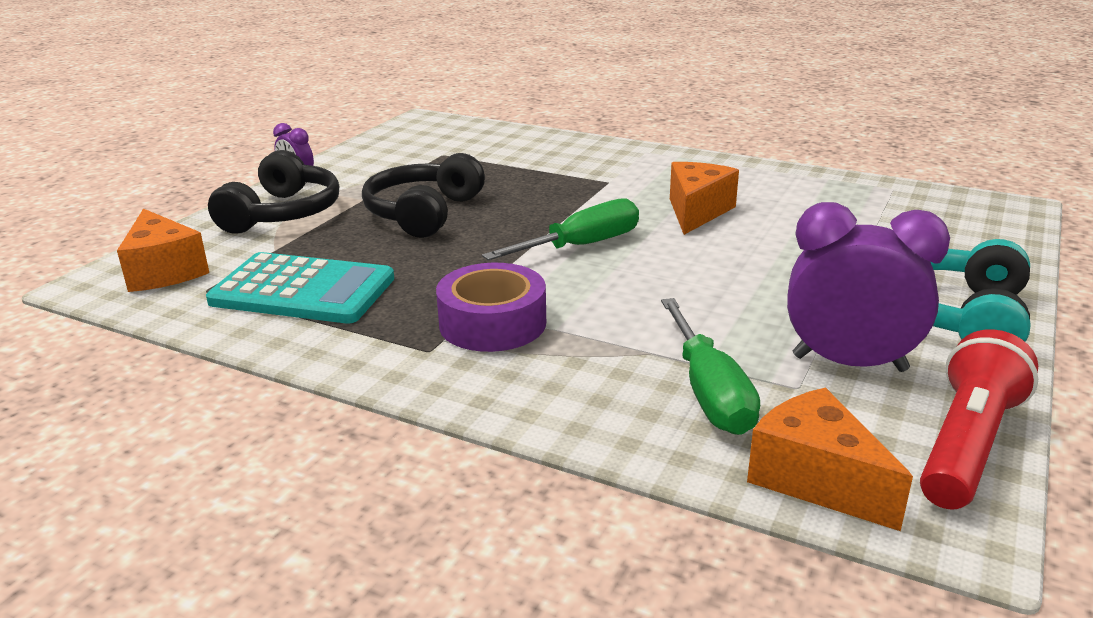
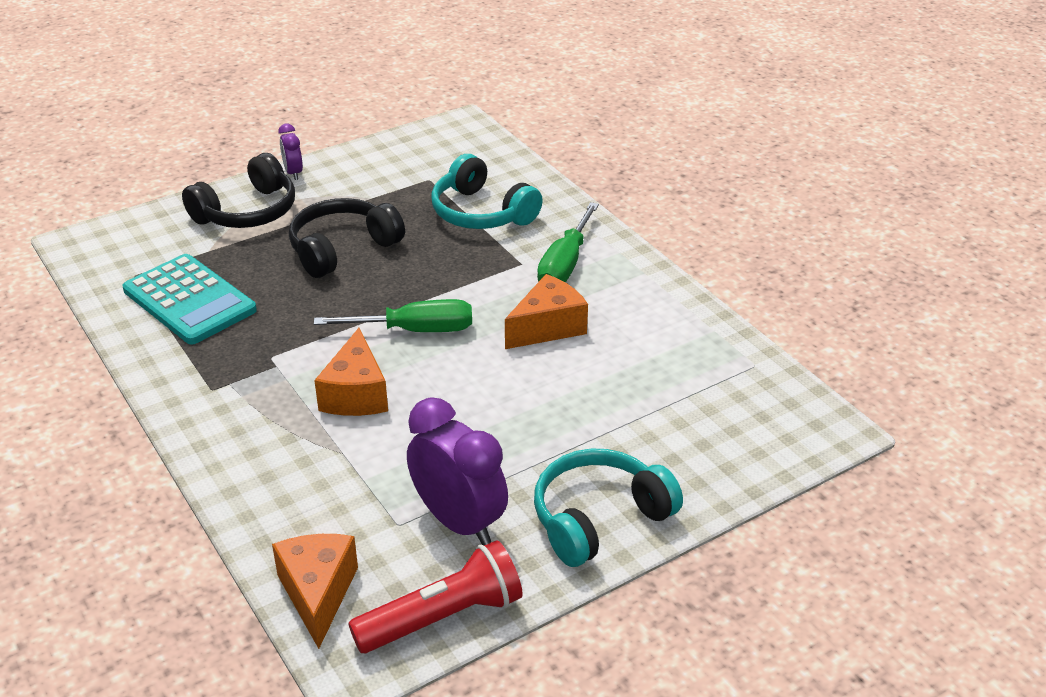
camera: 30 degrees right, 10 degrees up
orange cheese [117,209,209,292] -> orange cheese moved to [314,328,388,416]
purple tape [436,263,546,352] -> none
green screwdriver [661,298,760,435] -> green screwdriver moved to [537,202,599,283]
none -> turquoise headphones [431,154,543,229]

